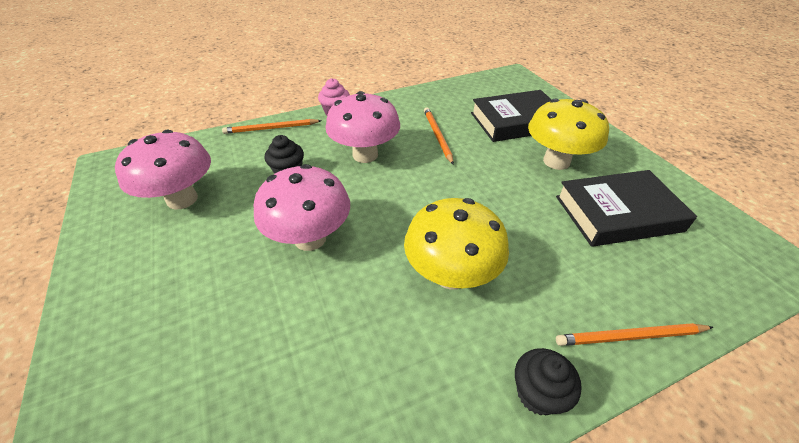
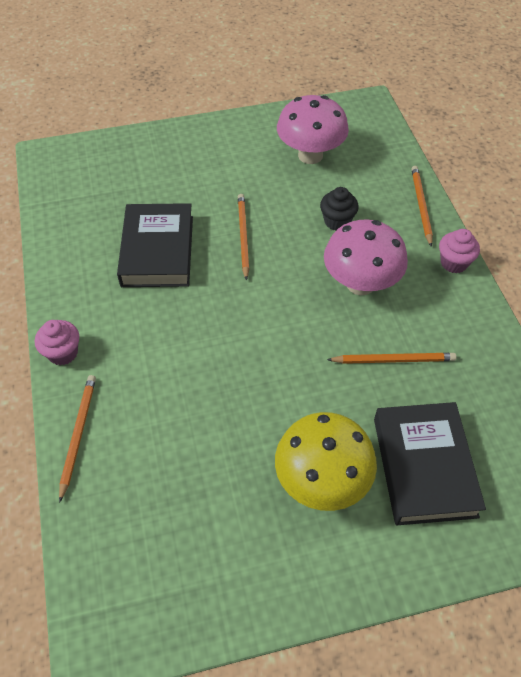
camera: 100 degrees right, 10 degrees up
pink mushroom [254,164,350,251] -> orange pencil [238,194,249,281]
yellow mushroom [404,198,509,290] -> none
black cupcake [515,348,582,415] -> pink cupcake [35,320,79,365]
black book [556,170,697,247] -> black book moved to [117,203,193,287]

